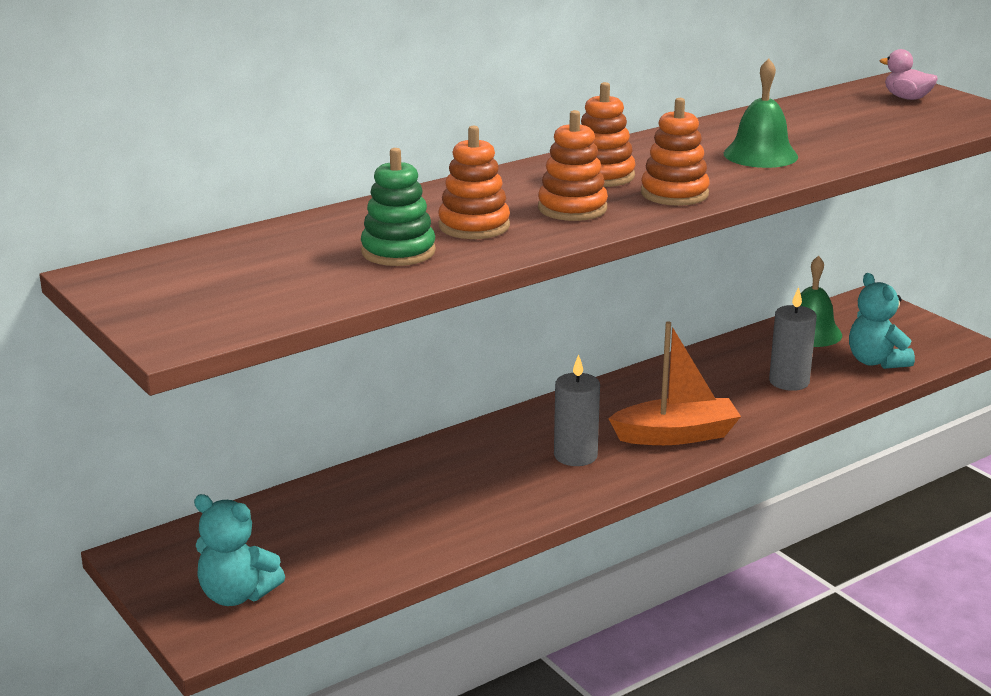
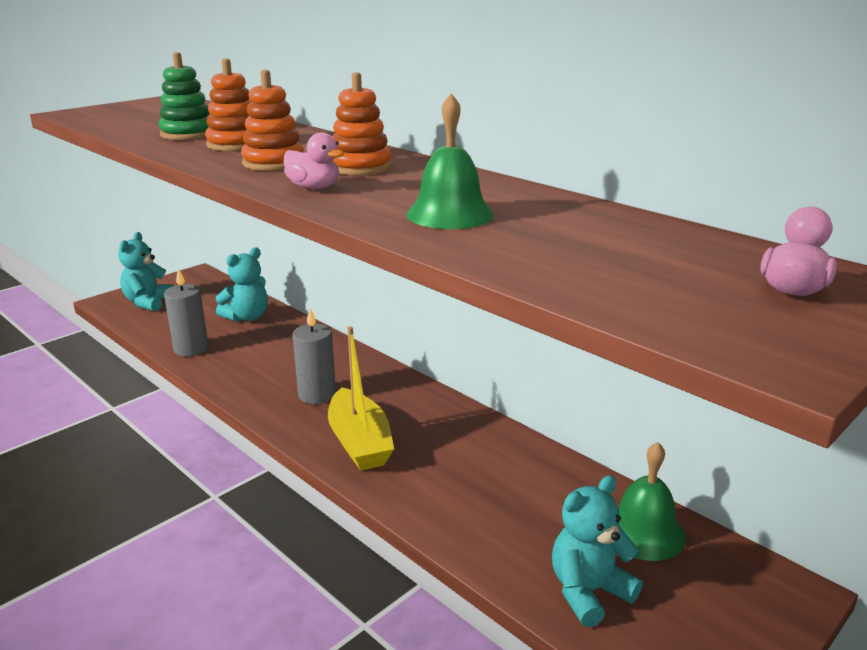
camera: 80 degrees right, 0 degrees up
orange boat [608,321,741,445] -> yellow boat [328,327,394,471]
orange stacking toy [641,98,710,206] -> pink duck [284,132,344,189]
grey candle [769,287,817,391] -> grey candle moved to [164,268,208,356]
none -> turquoise teddy bear [216,248,268,322]

